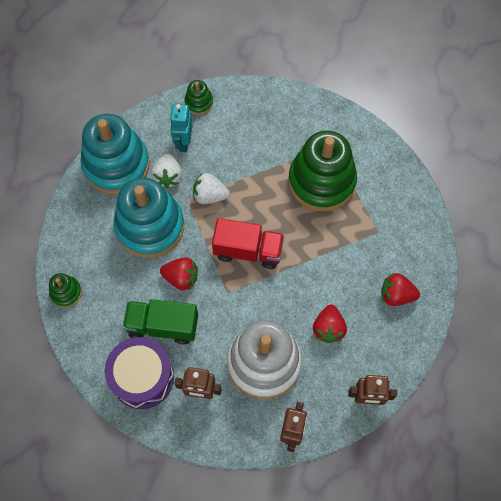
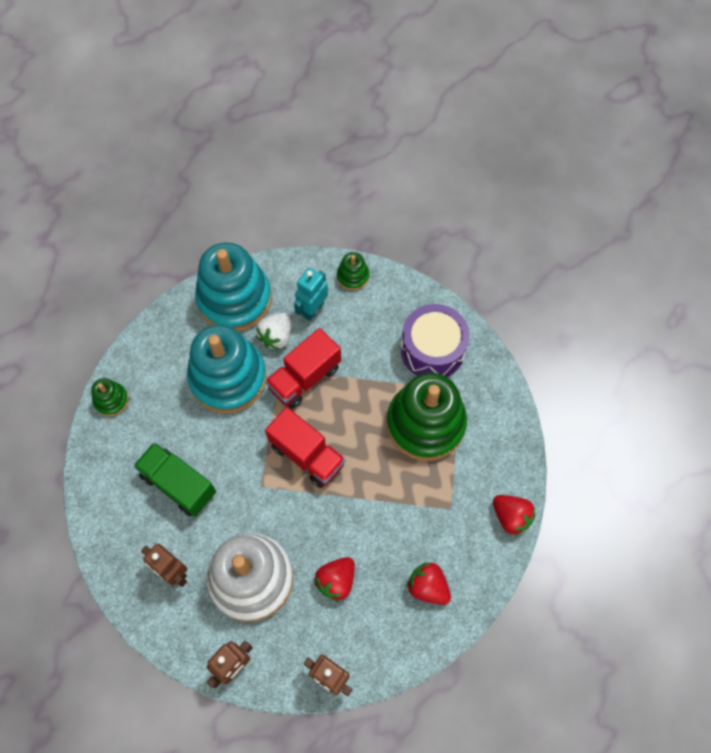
camera: 30 degrees right, 0 degrees up
purple drum [105,337,174,409] -> purple drum moved to [401,304,470,377]
red strawberry [160,257,198,290] -> red strawberry moved to [493,495,535,536]
white strawberry [193,173,230,204] -> red truck [265,328,341,409]

